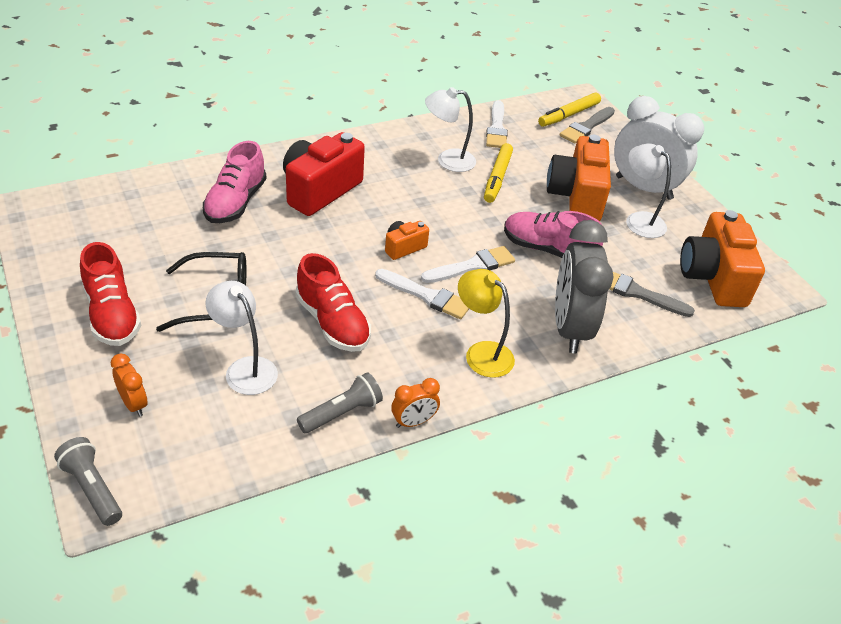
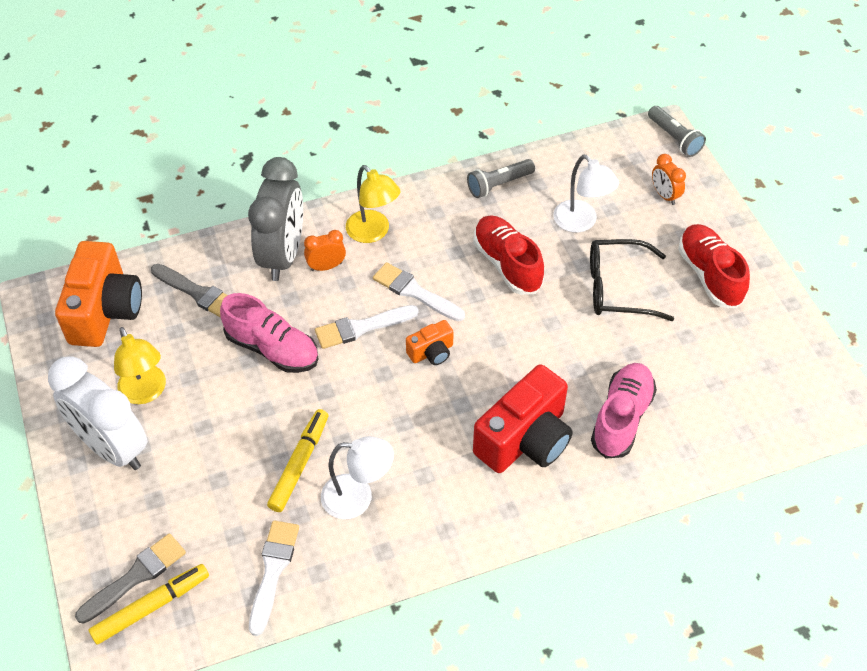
camera: 170 degrees left, 10 degrees up
orange clock [391,378,440,428] -> orange clock moved to [304,230,346,271]
orange camera [547,135,611,221] -> none
white lamp [626,143,671,238] -> yellow lamp [114,327,166,404]

